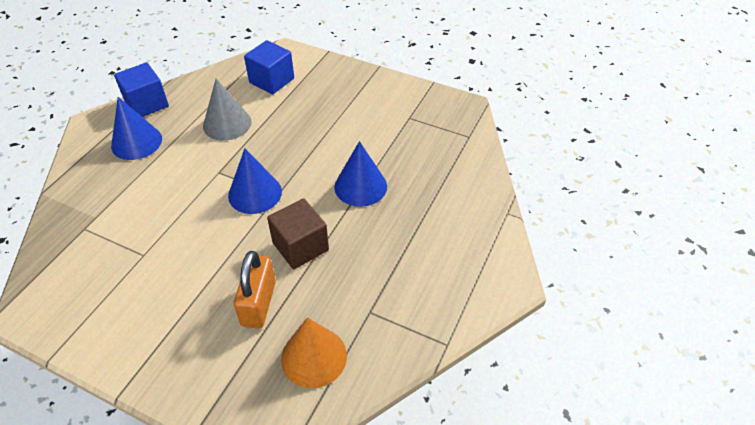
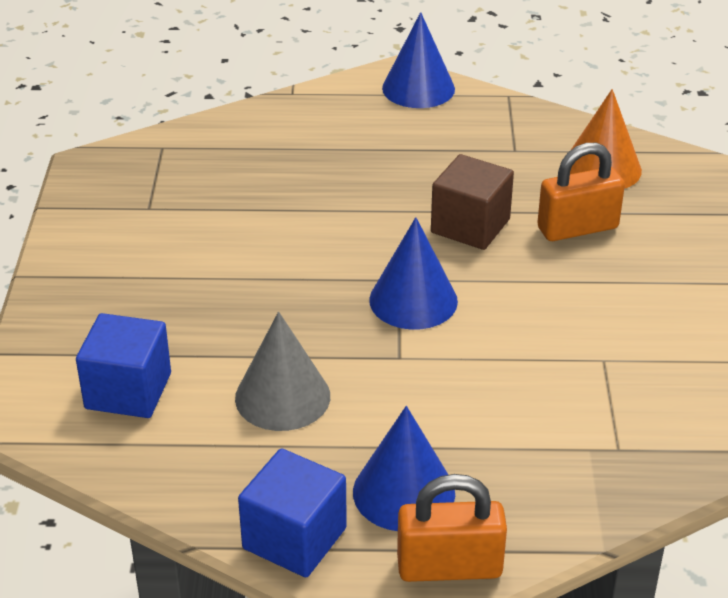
camera: 115 degrees left, 10 degrees down
blue cone [334,141,387,207] -> blue cone moved to [382,12,455,108]
none -> orange padlock [397,474,507,582]

